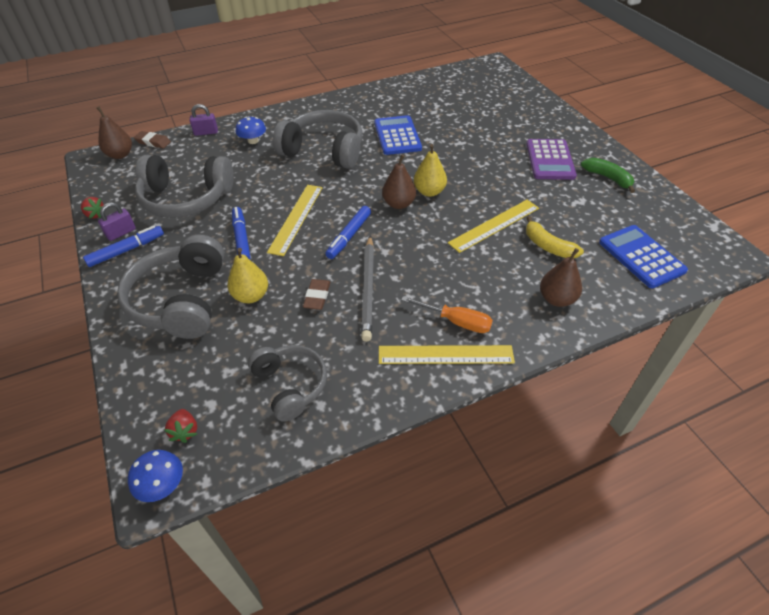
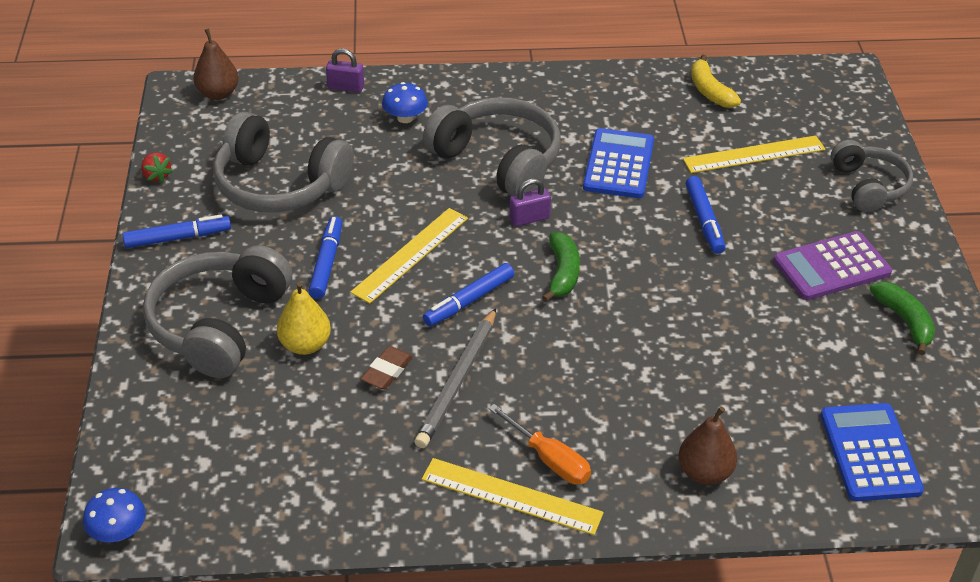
camera: 20 degrees right, 5 degrees down
purple padlock [98,202,136,241] -> purple padlock moved to [509,179,551,226]
brown eraser [134,131,171,148] -> none
red strawberry [164,409,197,443] -> none
grey headphones [248,345,327,422] -> grey headphones moved to [831,140,913,212]
brown pear [382,154,416,209] -> green banana [542,232,580,302]
yellow pear [414,144,447,197] -> none
yellow ruler [448,200,539,253] -> yellow ruler moved to [683,135,825,173]
purple calculator [526,139,577,180] -> purple calculator turned 45 degrees clockwise [773,231,892,300]
yellow banana [526,216,584,258] -> yellow banana moved to [691,55,741,108]
none -> blue marker [686,176,725,254]

